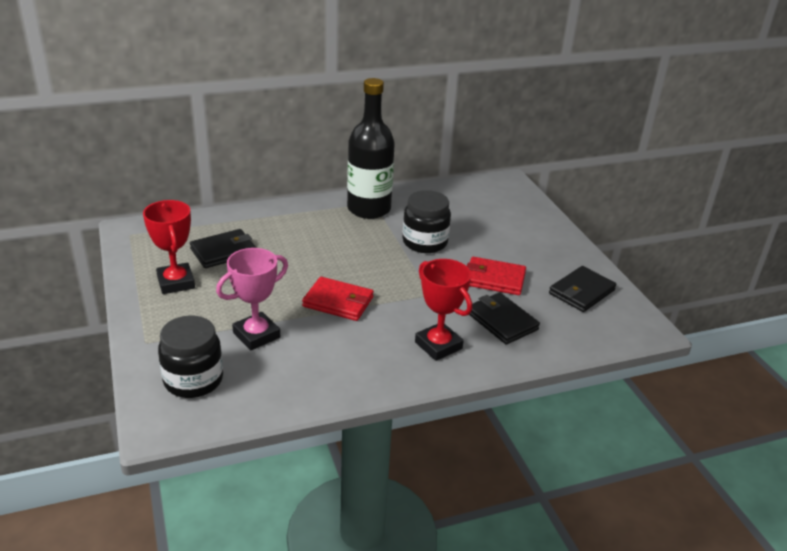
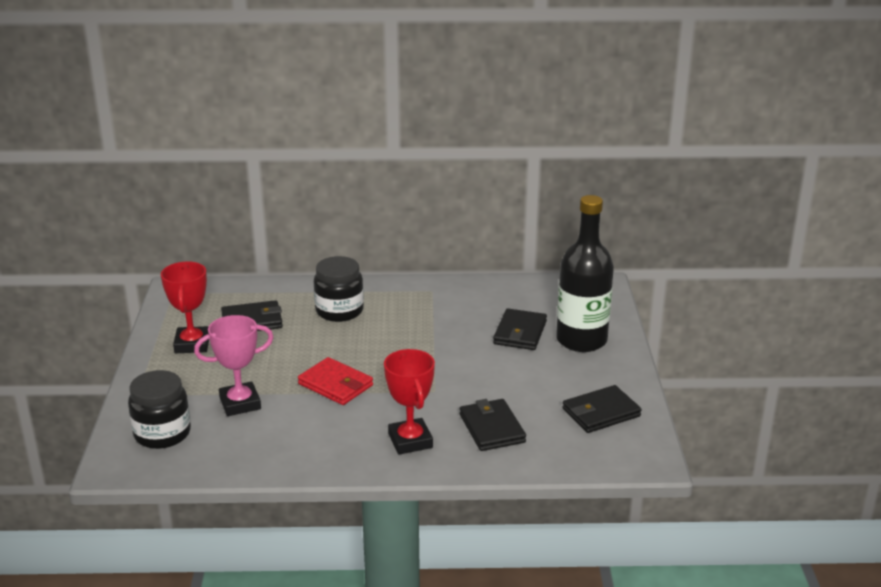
camera: 20 degrees right, 5 degrees down
black bottle [347,78,395,219] -> black bottle moved to [556,195,614,352]
black jar [402,190,451,253] -> black jar moved to [314,256,364,322]
red wallet [467,257,526,295] -> none
none -> black wallet [493,308,547,350]

